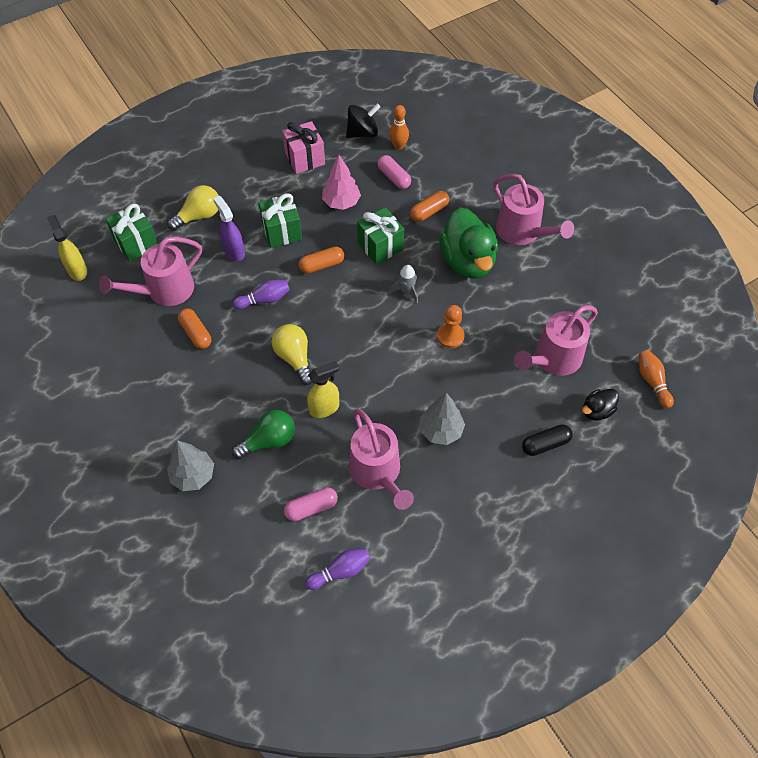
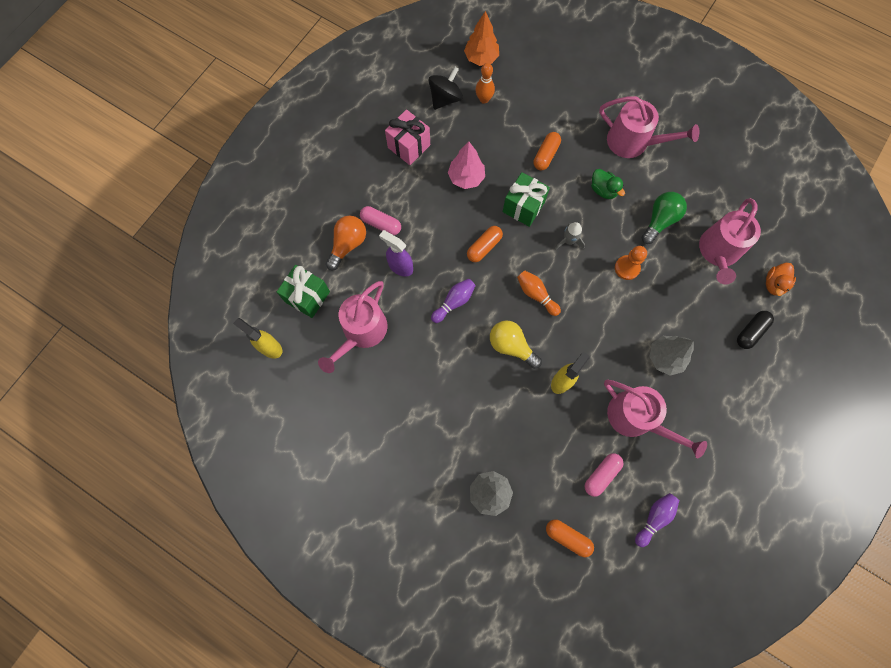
camera: 25 degrees left, 15 degrees up
yellow light bulb [167,185,219,231] -> orange light bulb [326,216,366,270]
orange capsule [178,308,211,349] -> orange capsule moved to [546,519,594,557]
green light bulb [232,410,295,459] -> green light bulb moved to [642,192,687,244]
green gift [258,193,302,248] -> none
pink capsule [377,155,411,189] -> pink capsule moved to [360,206,401,235]
green duck [439,207,498,278] -> green duck [591,169,625,199], size x0.49
black duck [582,389,619,420] -> orange duck [766,263,796,296]
orange bowling pin [639,350,674,408] -> orange bowling pin moved to [517,270,561,316]
none -> orange tree [464,11,499,66]

